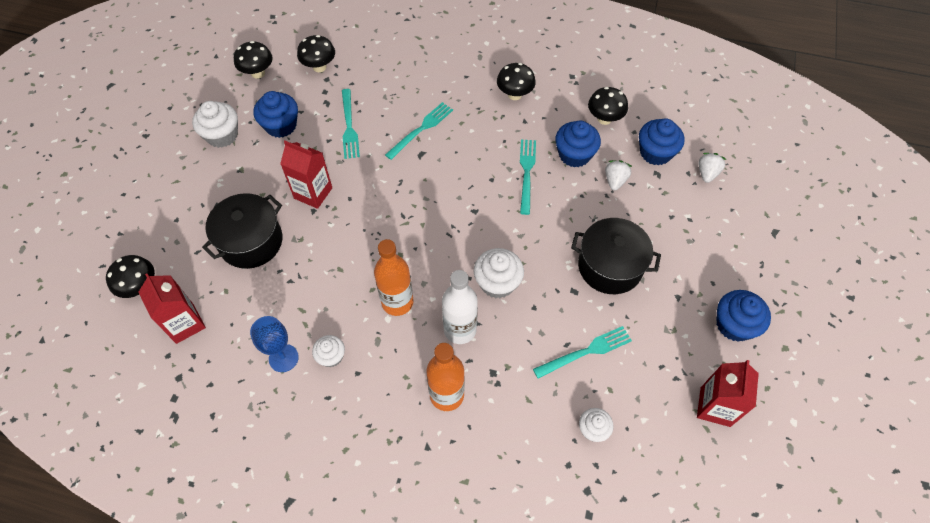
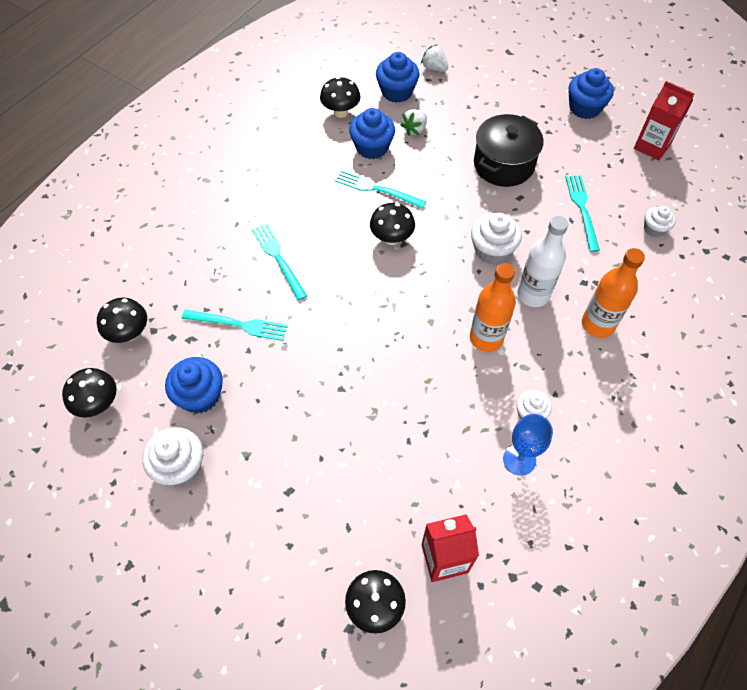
camera: 70 degrees left, 0 degrees up
black pot [202,193,283,269] -> none
red carton [280,141,332,209] -> none
black mushroom [497,63,536,100] -> black mushroom moved to [370,203,415,245]
white strawberry [605,160,632,190] -> white strawberry turned 90 degrees counterclockwise [401,109,427,136]

